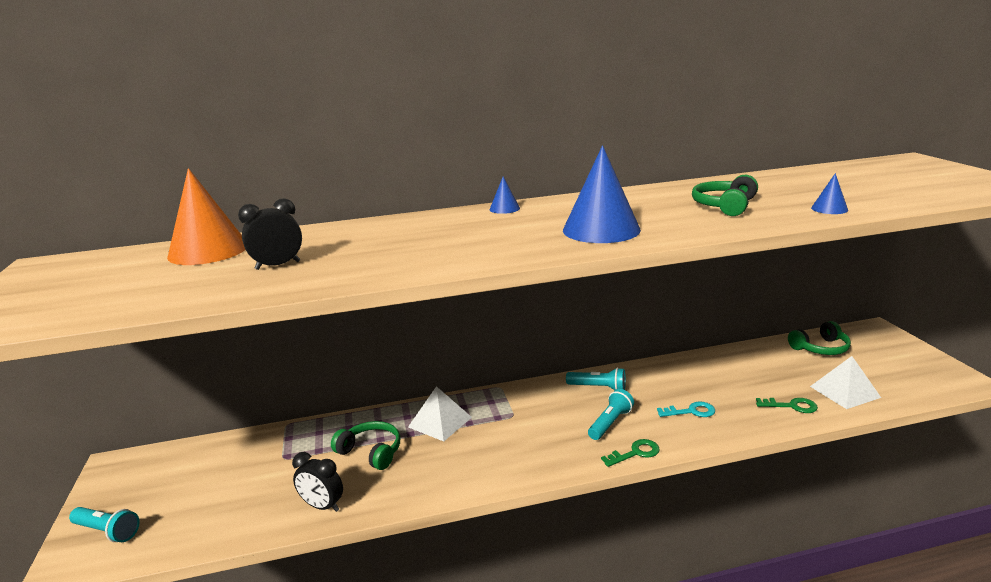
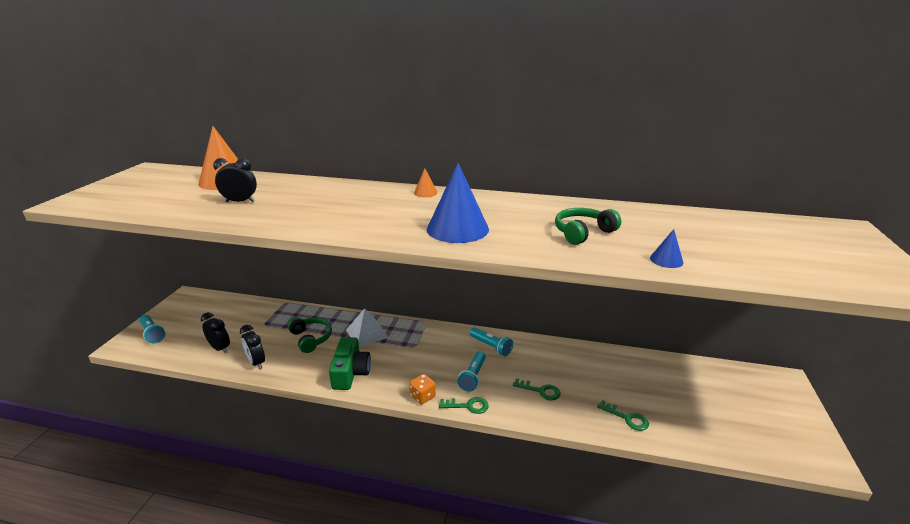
camera: 25 degrees right, 5 degrees up
blue cone [490,176,520,214] -> orange cone [414,169,438,197]
turquoise flashlight [588,389,634,440] -> turquoise flashlight turned 135 degrees clockwise [457,351,486,392]
turquoise key [657,402,715,417] -> green key [513,378,561,400]
green headphones [788,321,851,355] -> none
white pyramid [810,356,881,409] -> none
none -> black clock [201,312,230,353]
none -> green camera [329,337,371,390]
none -> orange dice [409,374,436,405]

